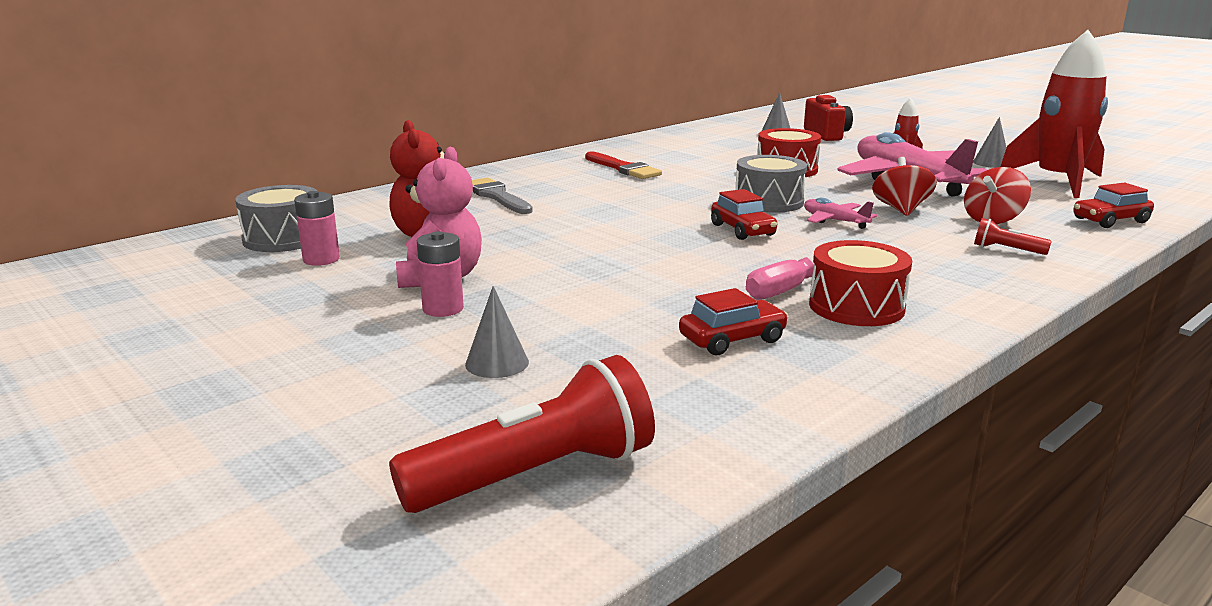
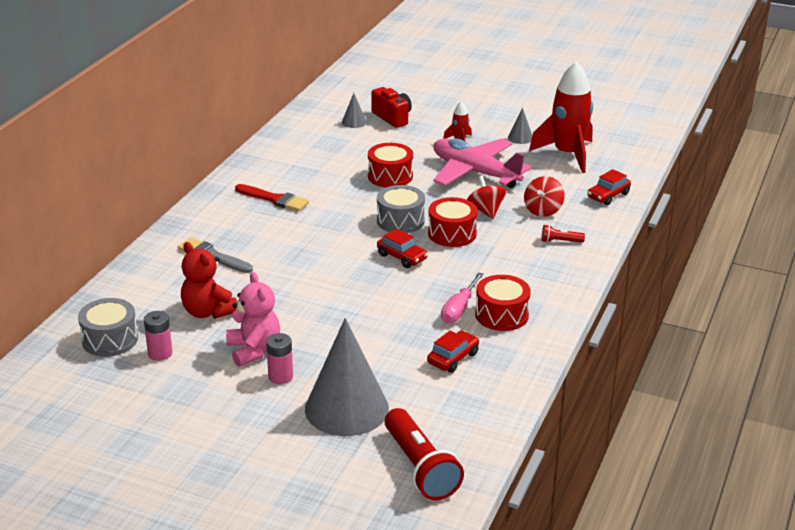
camera: 25 degrees left, 10 degrees up
red flashlight [389,355,655,513] -> red flashlight turned 120 degrees clockwise [384,408,464,500]
grey cone [465,286,529,378] -> grey cone [305,318,389,436], size x2.40
pink plane [804,198,877,229] -> red drum [428,197,478,247]

